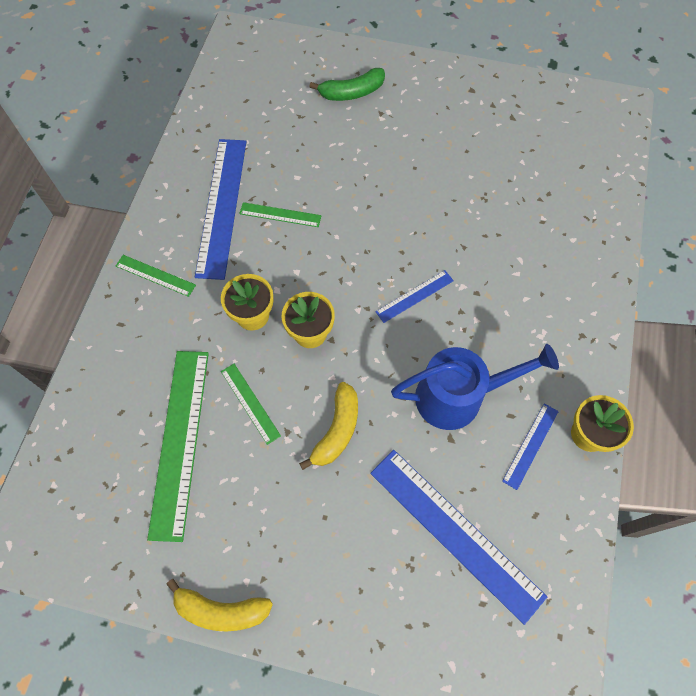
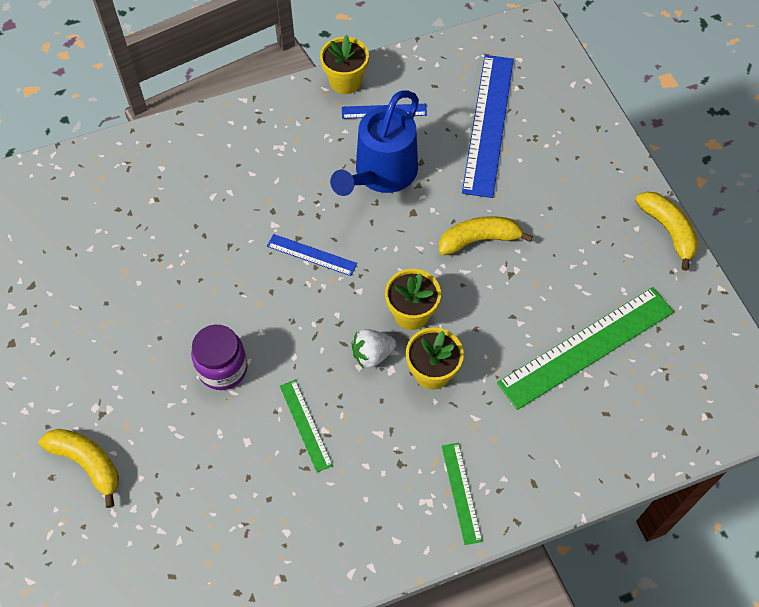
camera: 125 degrees left, 5 degrees down
blue ruler [195,139,246,280] -> none
green ruler [221,364,281,445] -> none
green banana [309,68,385,101] -> yellow banana [39,429,119,508]
blue watering can [391,344,559,430] -> blue watering can turned 105 degrees counterclockwise [330,90,419,196]
none -> purple jar [191,325,248,390]
none -> white strawberry [351,329,397,369]

